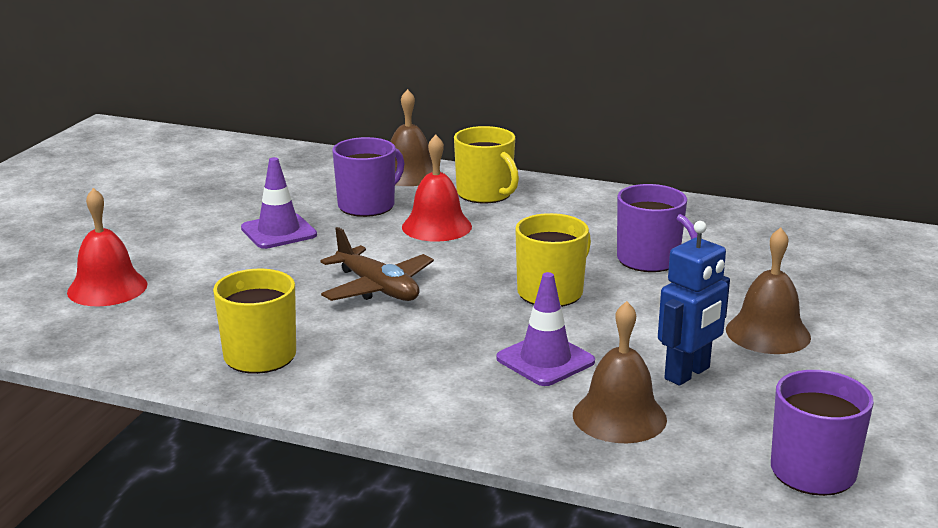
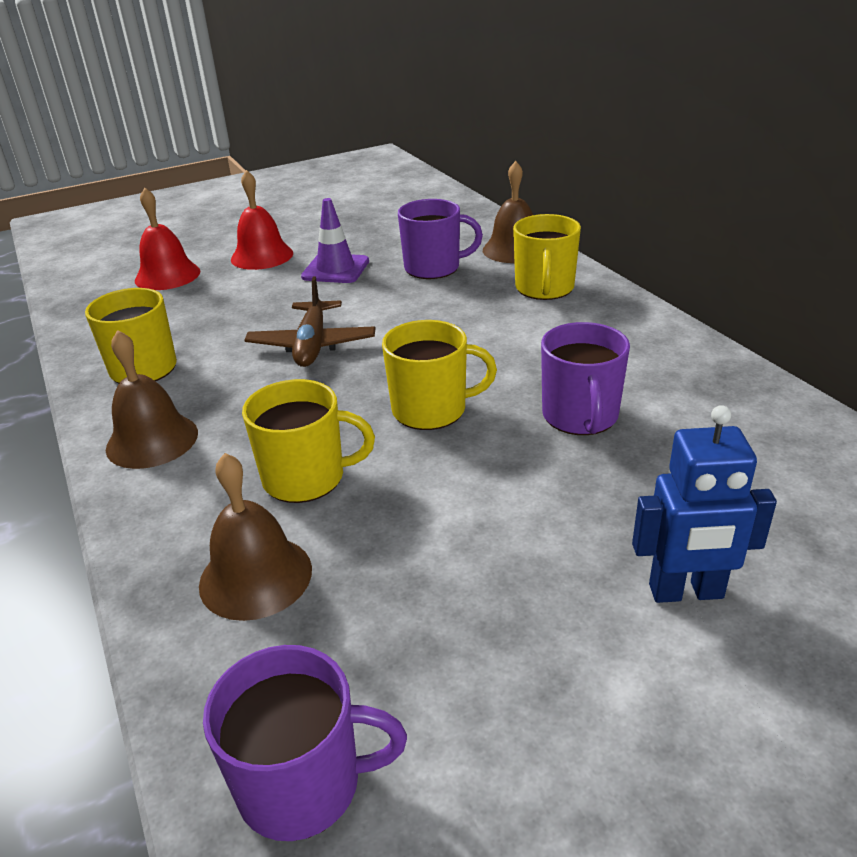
camera: 45 degrees right, 10 degrees up
red bell [402,135,472,242] -> red bell moved to [231,170,293,270]
purple traffic cone [496,272,595,386] -> yellow mug [242,379,375,503]
blue robot [658,221,730,386] -> blue robot moved to [632,405,777,603]
brown bell [726,227,811,354] -> brown bell moved to [106,330,198,469]

